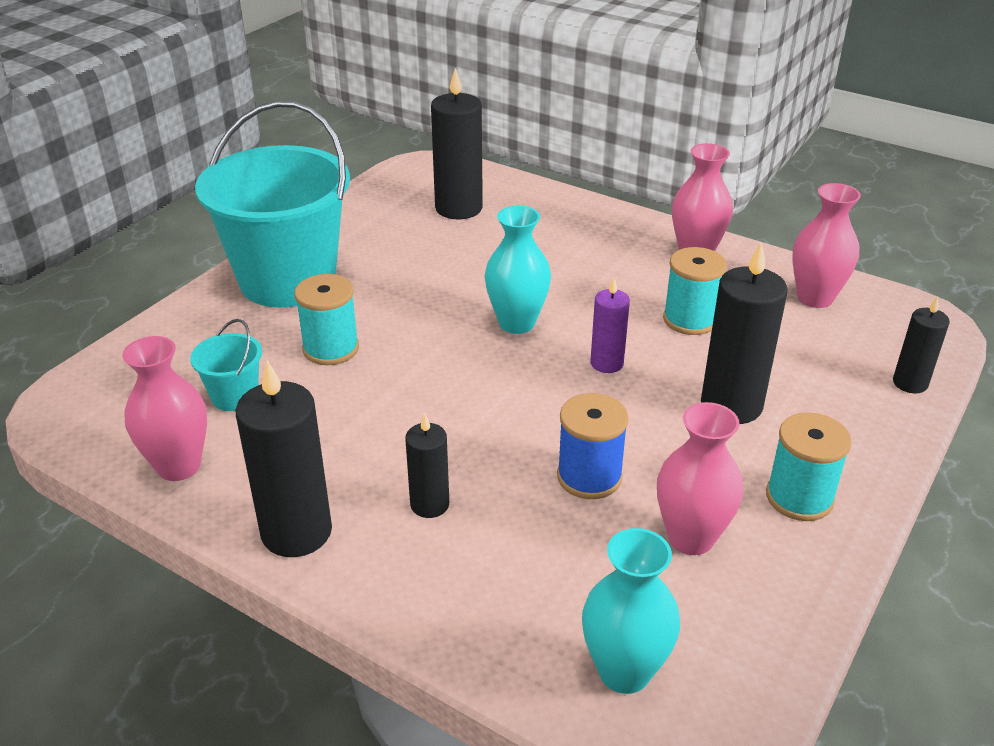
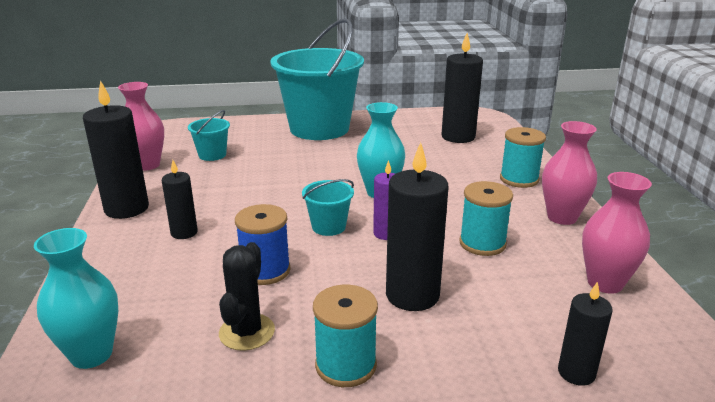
camera: 50 degrees right, 10 degrees down
turquoise spool [294,274,359,365] -> turquoise spool moved to [500,127,546,188]
pink vase [657,402,743,555] -> black cactus [219,242,275,351]
none -> turquoise bucket [302,179,354,236]

